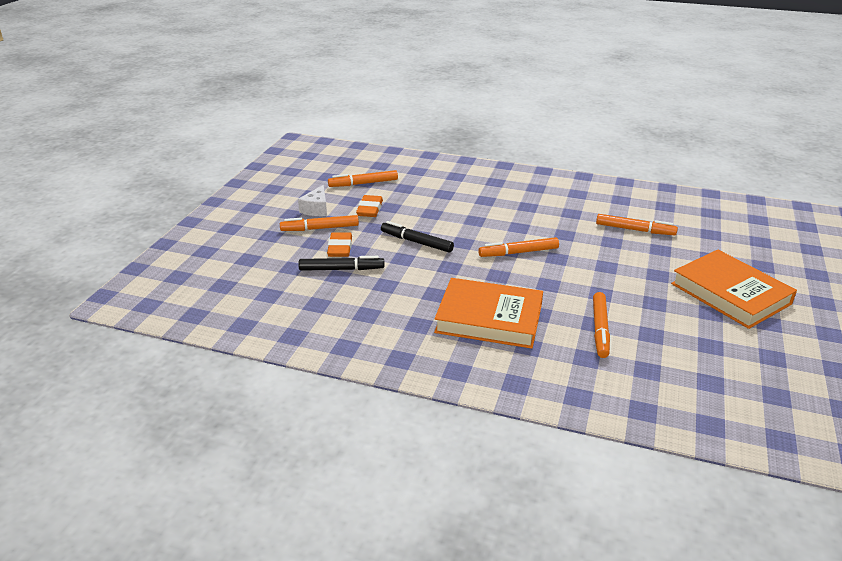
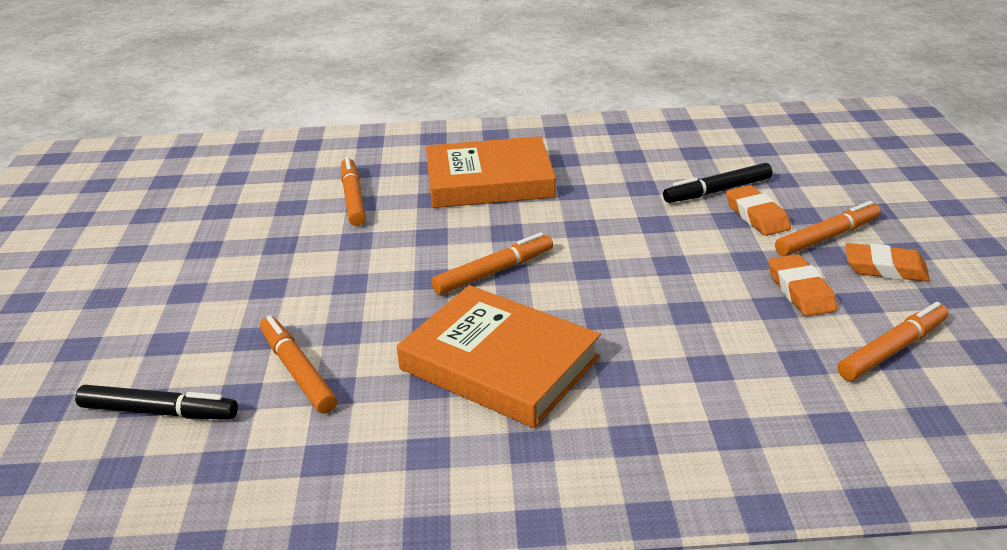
camera: 160 degrees right, 0 degrees up
white cheese [298,185,327,216] -> orange eraser [846,243,930,282]
black marker [381,221,454,253] -> black marker moved to [75,385,238,419]
orange marker [596,214,678,236] -> orange marker turned 60 degrees clockwise [260,315,337,414]
orange book [671,250,797,329] -> orange book moved to [397,285,601,428]

